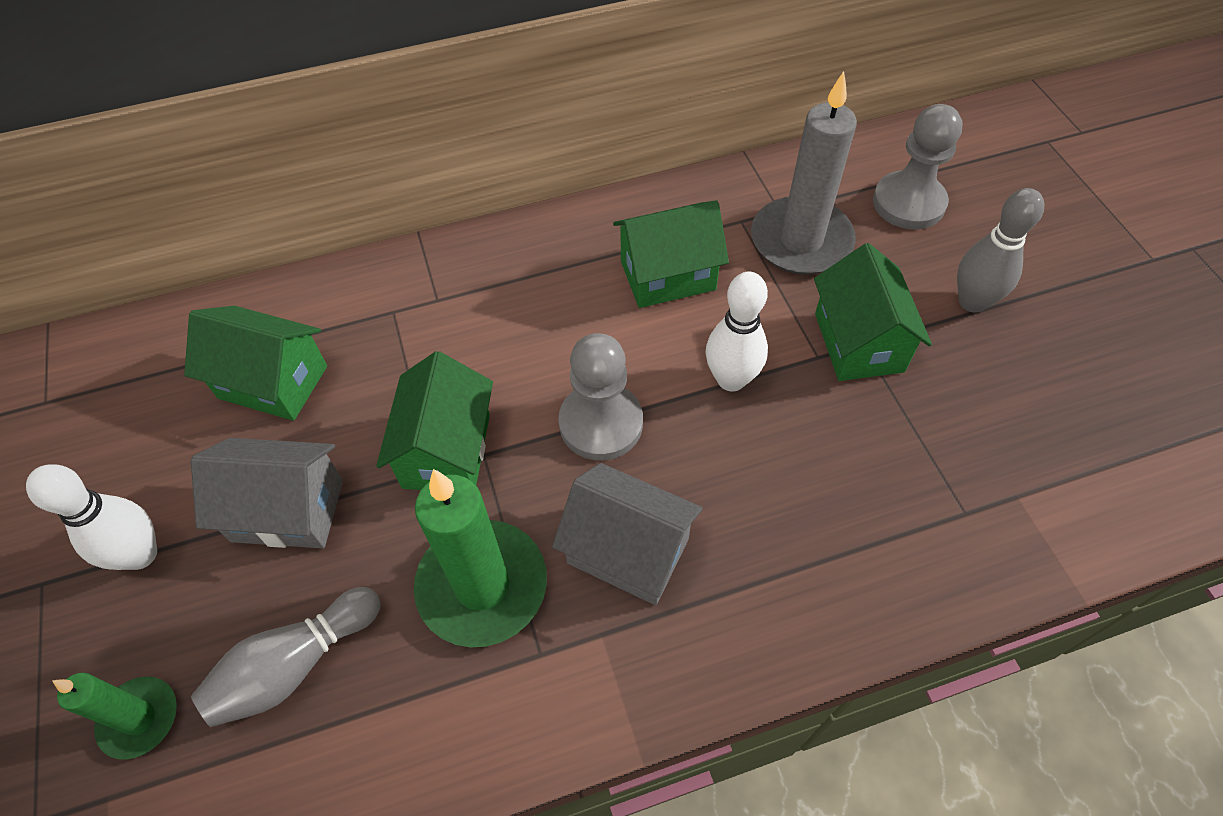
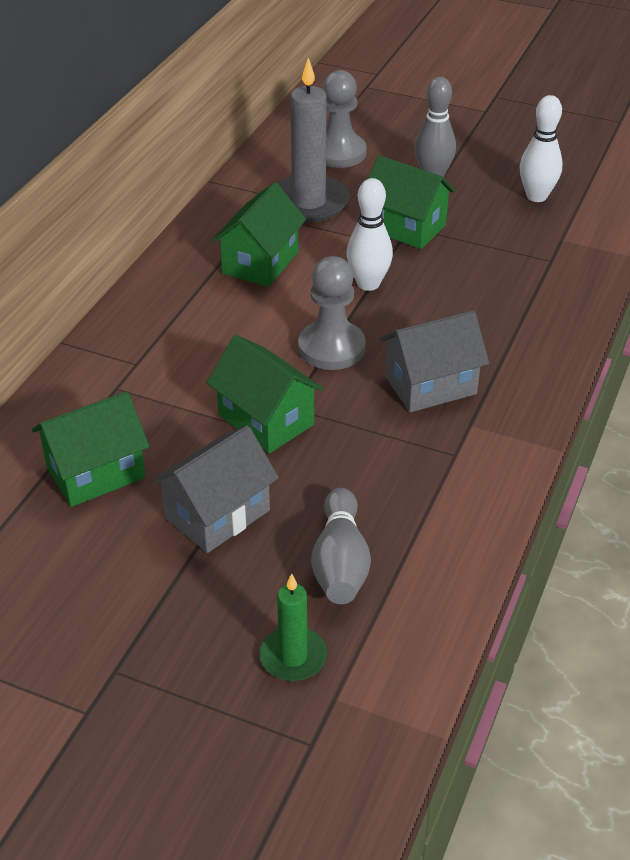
camera: 50 degrees left, 15 degrees down
white bowling pin [26,464,157,570] -> white bowling pin moved to [520,95,563,202]
green candle [414,469,547,647] -> none

